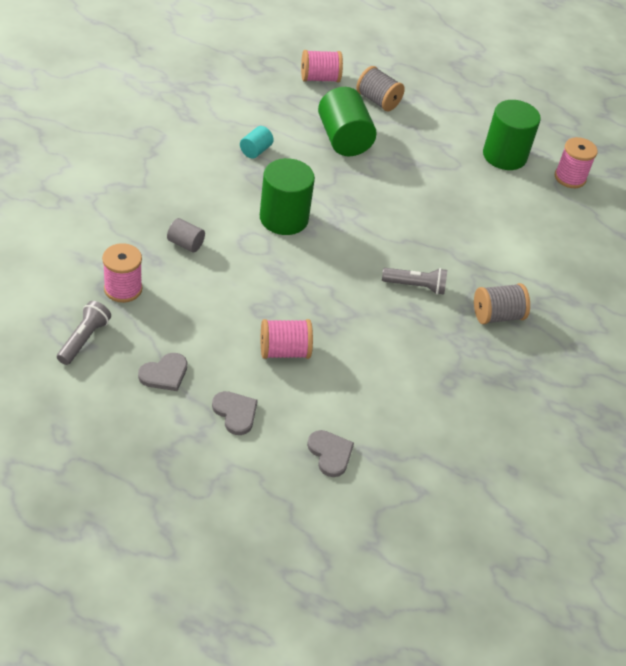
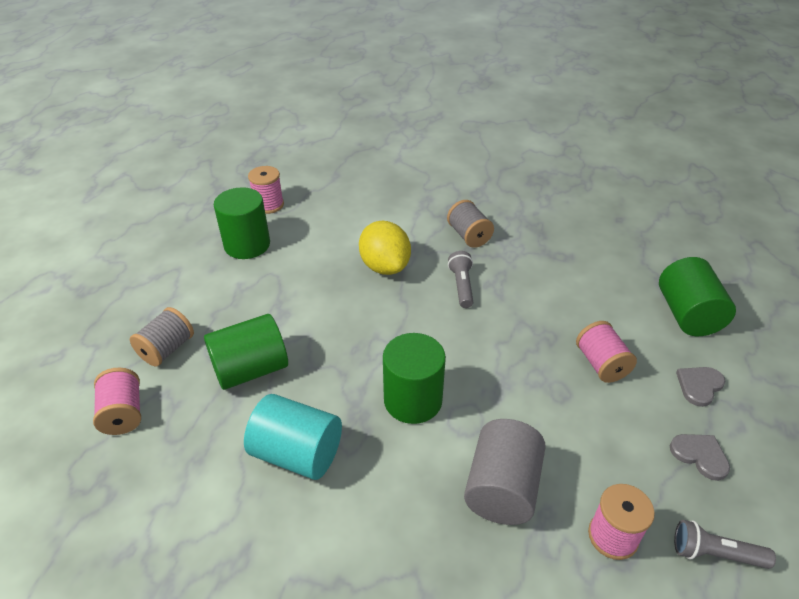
camera: 95 degrees left, 5 degrees down
grey cylinder [167,218,205,253] -> grey cylinder [464,419,546,525], size x2.05
turquoise cylinder [240,126,274,159] -> turquoise cylinder [244,394,342,480], size x2.05
grey heart [307,430,354,477] -> green cylinder [659,257,736,336]
none -> yellow lemon [359,221,411,275]

